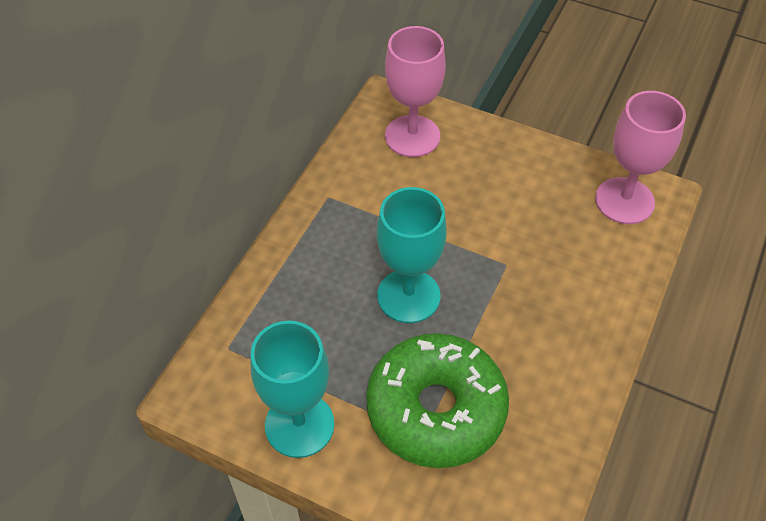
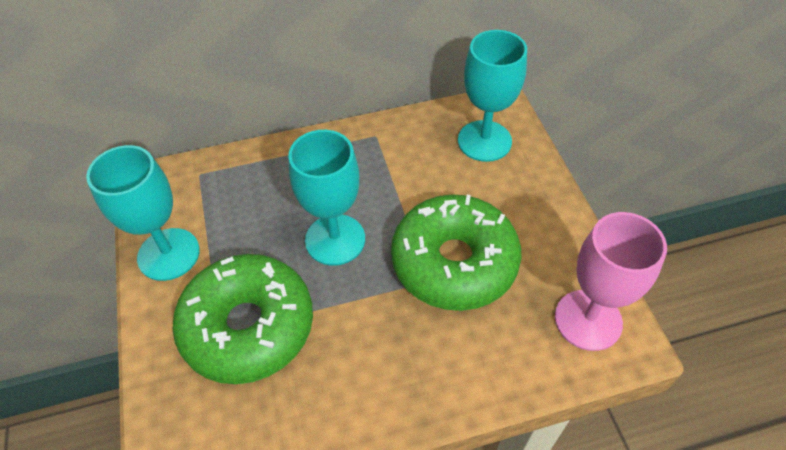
camera: 50 degrees right, 0 degrees up
pink goblet [385,26,446,157] -> turquoise goblet [458,30,527,162]
none -> green donut [391,194,522,311]

